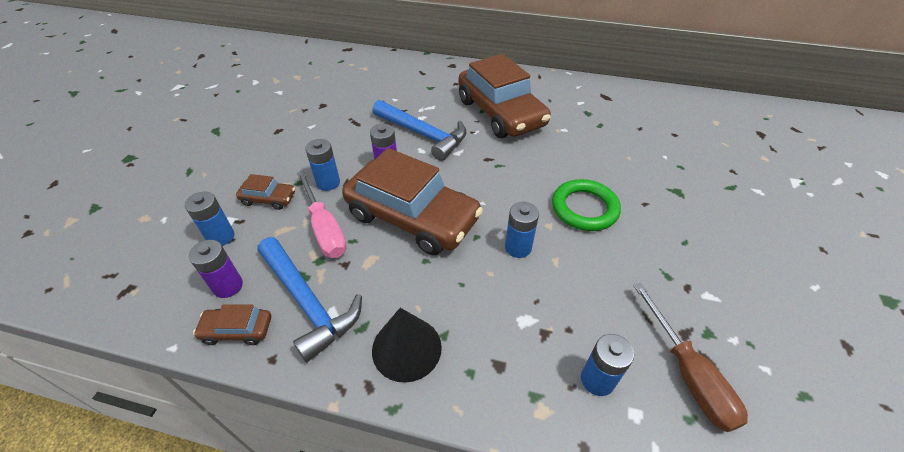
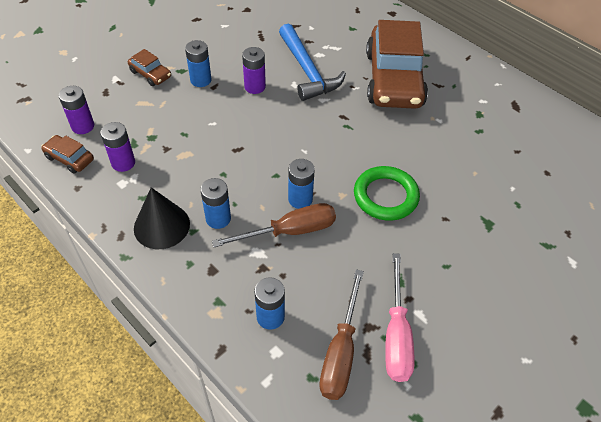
camera: 30 degrees right, 5 degrees up
blue battery [185,192,234,246] -> blue battery moved to [200,178,231,229]
blue hammer [257,237,362,362] -> purple battery [100,122,135,172]
pink screwdriver [297,171,346,258] -> pink screwdriver moved to [385,253,414,382]
brown car [342,148,483,255] -> none
none -> brown screwdriver [212,203,336,247]

